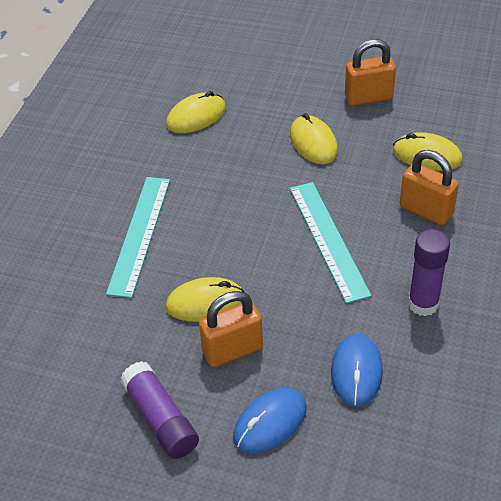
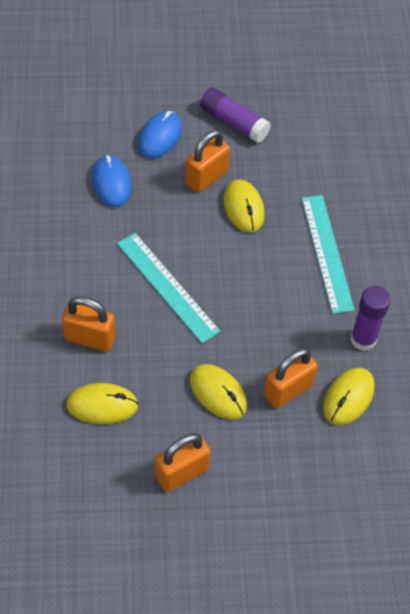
camera: 155 degrees right, 10 degrees up
yellow mouse [166,277,244,322] -> yellow mouse turned 75 degrees counterclockwise [223,180,265,232]
purple glue stick [408,229,450,316] -> purple glue stick moved to [350,286,390,351]
none -> orange padlock [264,348,318,408]

